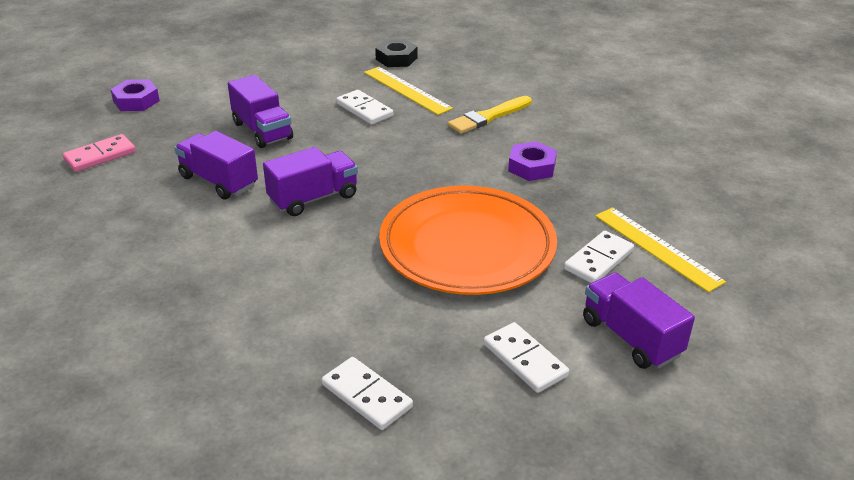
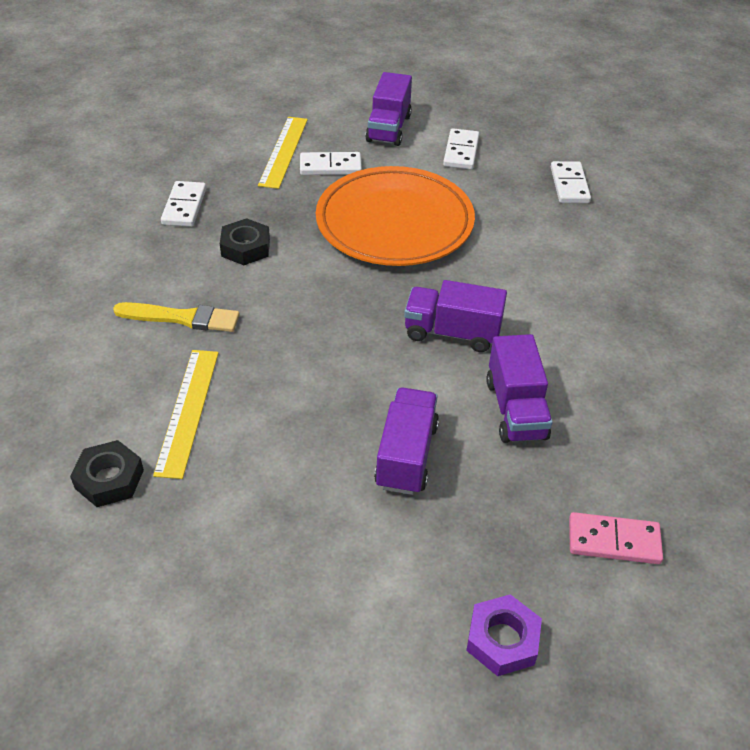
camera: 135 degrees left, 10 degrees up
white domino [336,90,393,125] -> white domino moved to [161,181,206,227]
purple nut [508,141,557,181] -> black nut [220,218,270,265]

